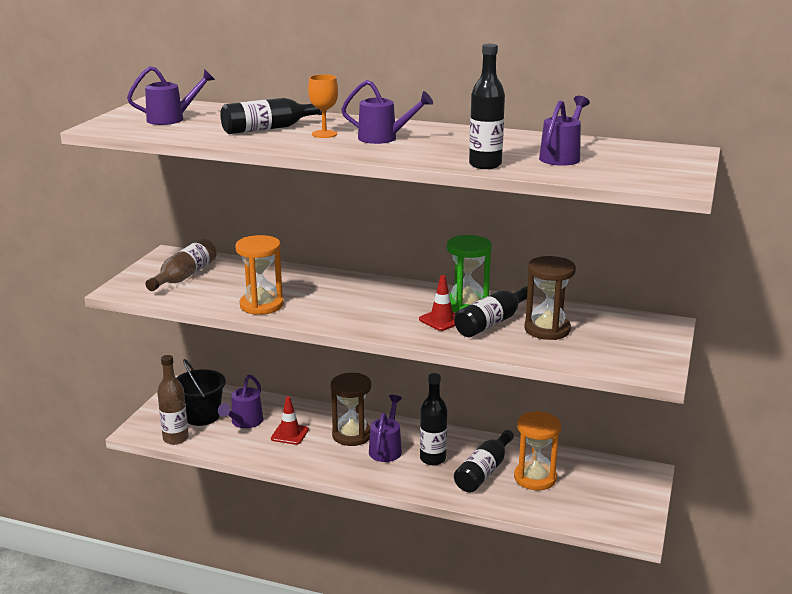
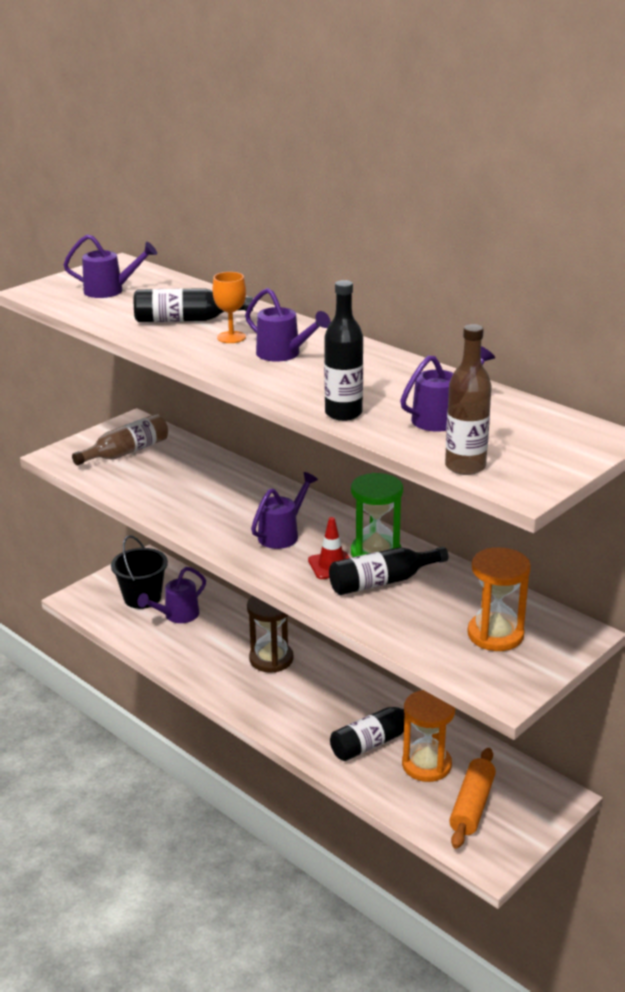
camera: 25 degrees right, 5 degrees up
brown bottle [157,355,189,445] -> brown bottle moved to [445,324,492,475]
orange hourglass [235,235,284,315] -> orange hourglass moved to [467,547,531,651]
red traffic cone [271,397,309,445] -> none
purple watering can [369,395,402,462] -> purple watering can moved to [251,472,318,549]
black bottle [420,373,447,465] -> none
brown hourglass [524,256,576,340] -> none
none -> orange rolling pin [449,748,496,849]

